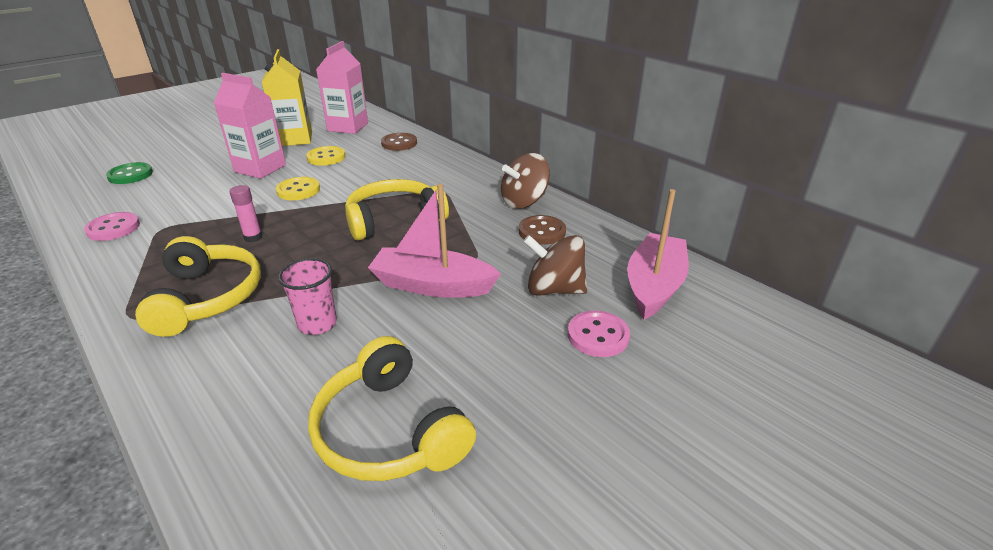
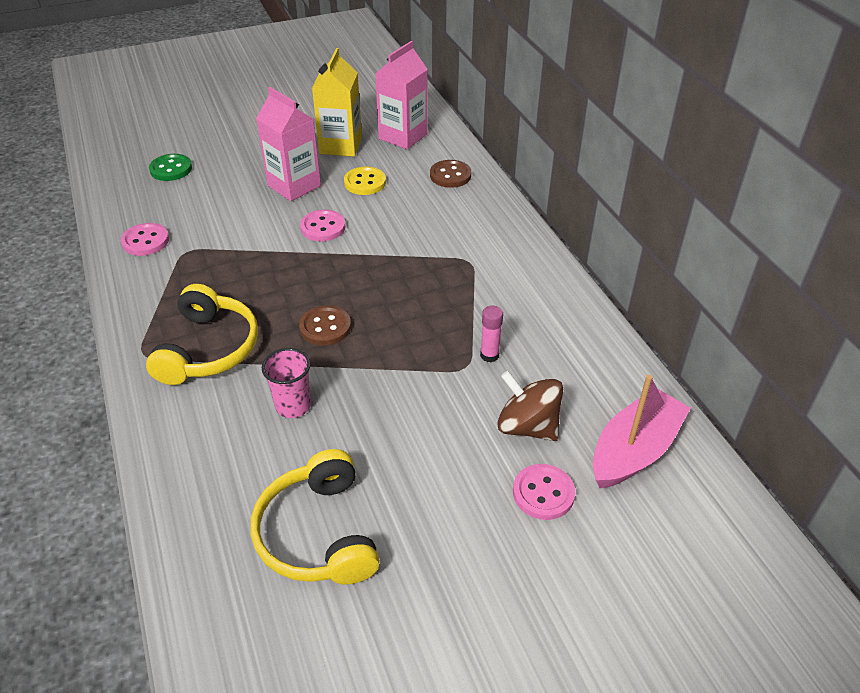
camera: 20 degrees right, 10 degrees up
pink glue stick [230,185,263,242] -> pink glue stick moved to [480,306,503,362]
yellow button [276,177,320,200] -> pink button [300,210,346,241]
yellow headphones [345,179,449,241] -> none
pink boat [368,184,501,298] -> none
brown spinning top [501,153,550,209] -> none
brown button [519,215,566,245] -> brown button moved to [299,305,351,346]

